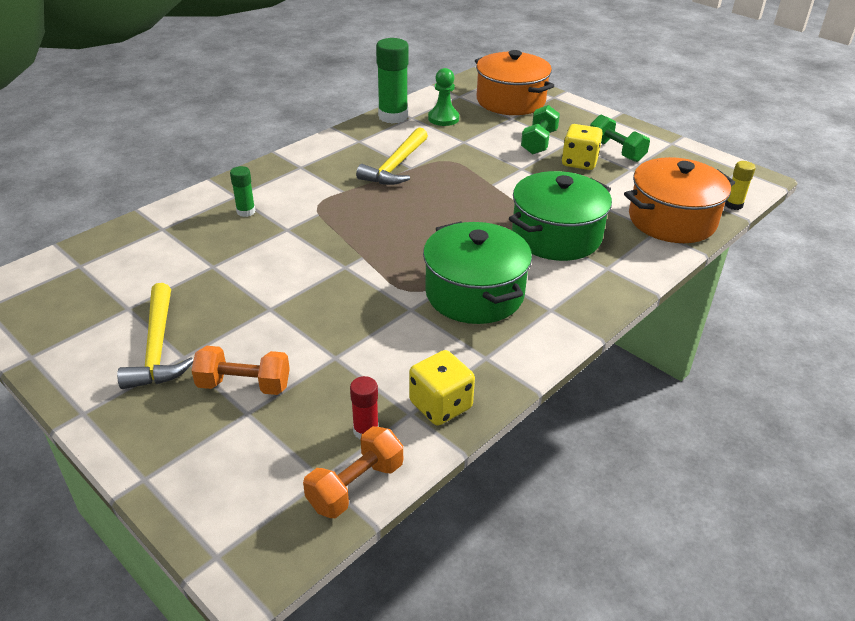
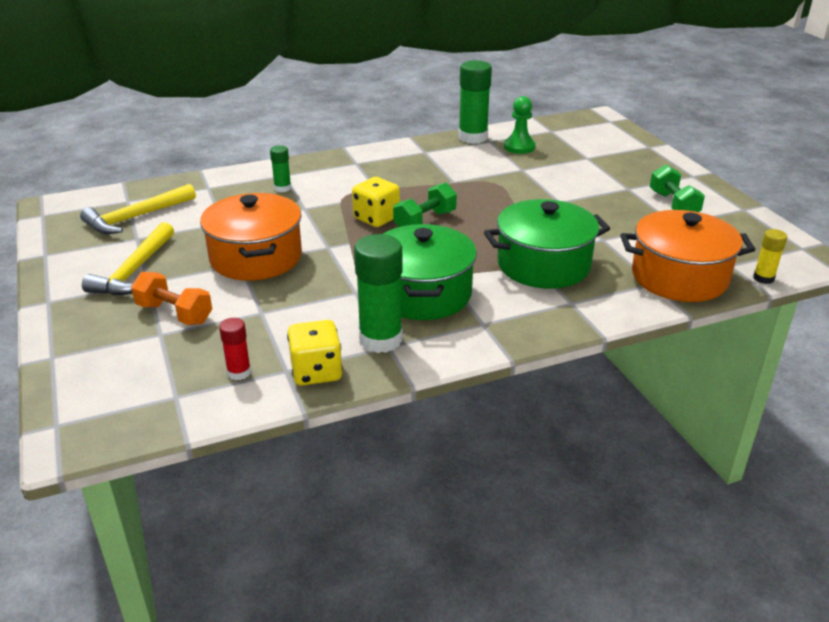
camera: 25 degrees right, 5 degrees down
orange dumbbell [303,426,403,518] -> none
yellow hammer [356,127,428,185] -> yellow hammer moved to [80,184,196,234]
orange pot [475,50,554,115] -> orange pot moved to [200,193,302,281]
green dumbbell [521,105,560,154] -> green dumbbell moved to [393,183,457,227]
yellow dice [562,124,603,170] -> yellow dice moved to [352,177,400,227]
none -> green glue stick [354,234,403,353]

